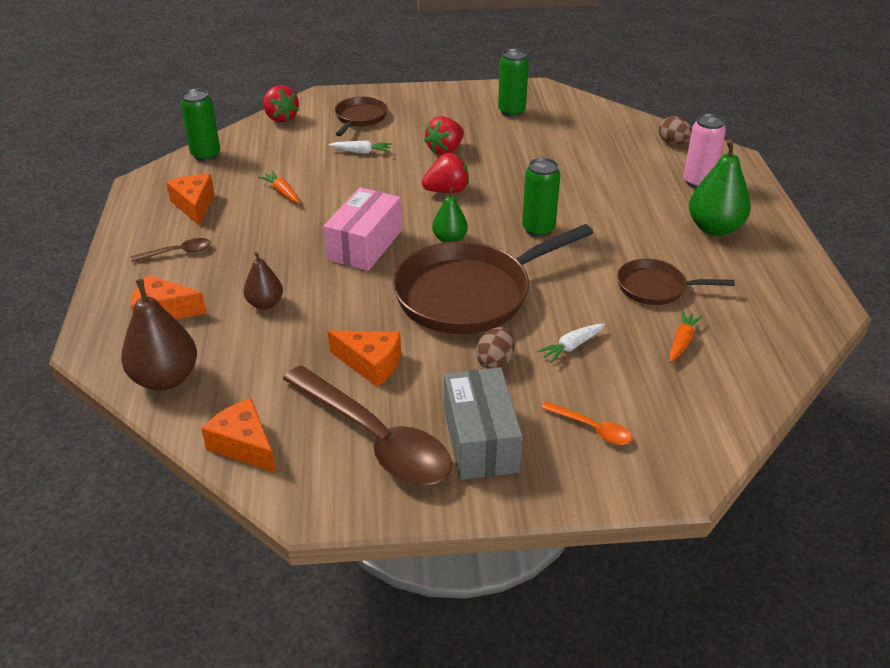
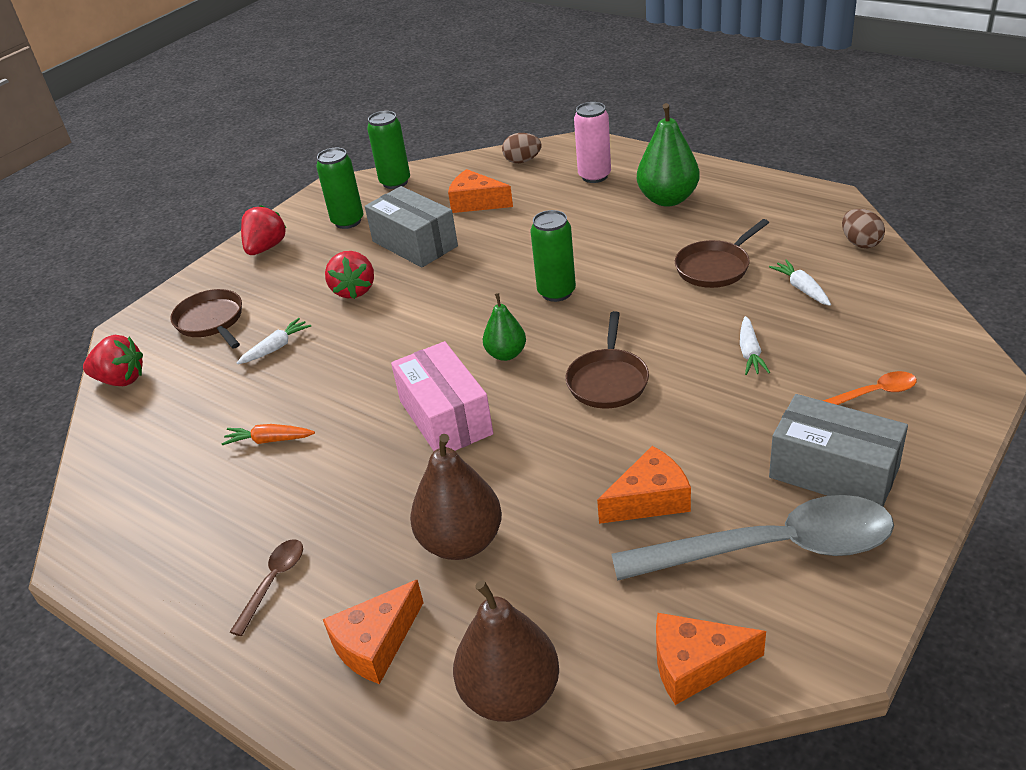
camera: 45 degrees left, 0 degrees up
orange cheese [166,174,214,226] -> orange cheese moved to [448,169,513,213]
green can [180,89,220,161] -> green can moved to [367,111,410,189]
brown pear [243,252,283,309] -> brown pear [410,434,502,560], size x1.70
brown spoon [283,366,452,485] -> grey spoon [611,495,894,581]
brown pan [392,224,593,334] -> brown pan [565,311,649,409], size x0.51
red strawberry [422,153,469,193] -> red strawberry moved to [241,205,286,255]
brown egg [476,327,515,369] -> brown egg moved to [842,209,885,248]
orange carrot [669,311,703,362] -> white carrot [769,259,831,306]
none -> grey box [365,186,458,268]

